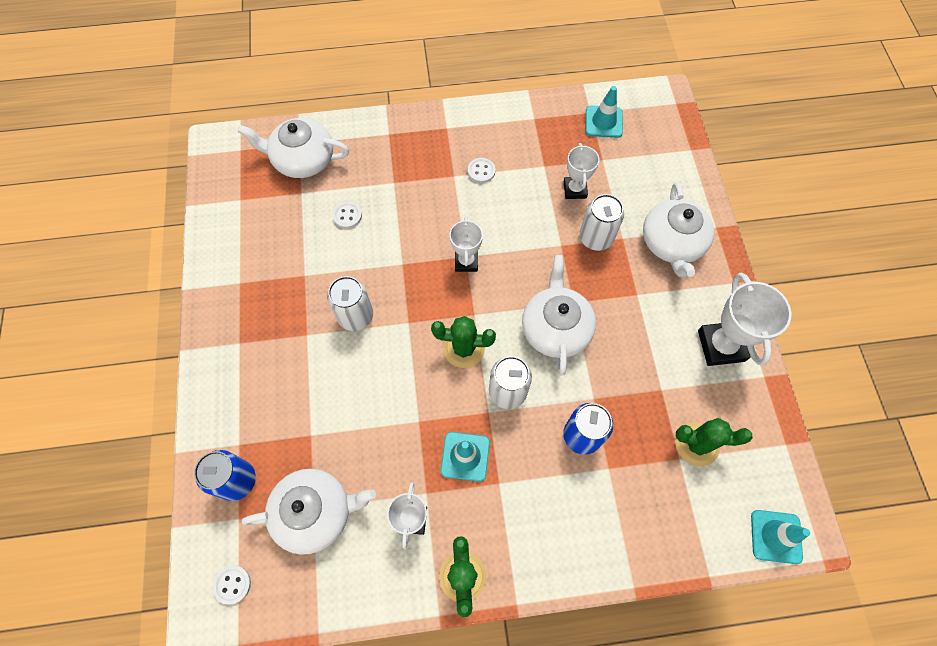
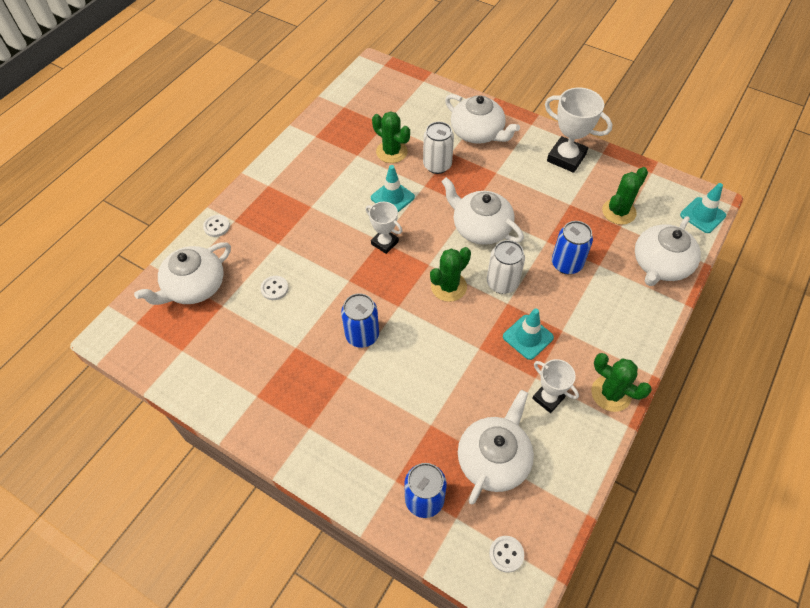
camera: 50 degrees left, 10 degrees down
white can [327,276,373,331] -> blue can [341,293,379,348]
white button [468,158,495,183] -> white button moved to [203,215,230,237]
white trophy [564,143,599,199] -> green cactus [372,111,410,163]
turquoise traffic cone [586,86,623,138] -> turquoise traffic cone moved to [371,165,415,212]
none -> white teapot [635,216,701,286]

